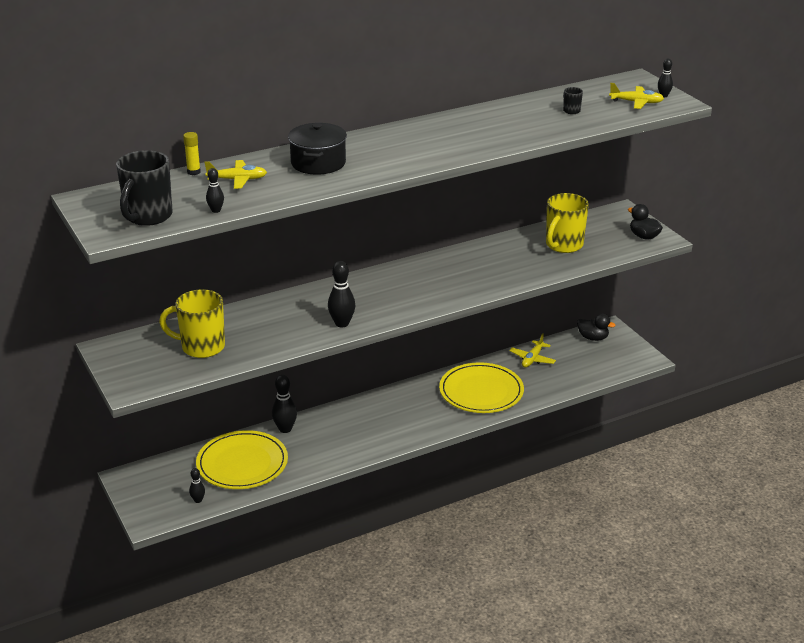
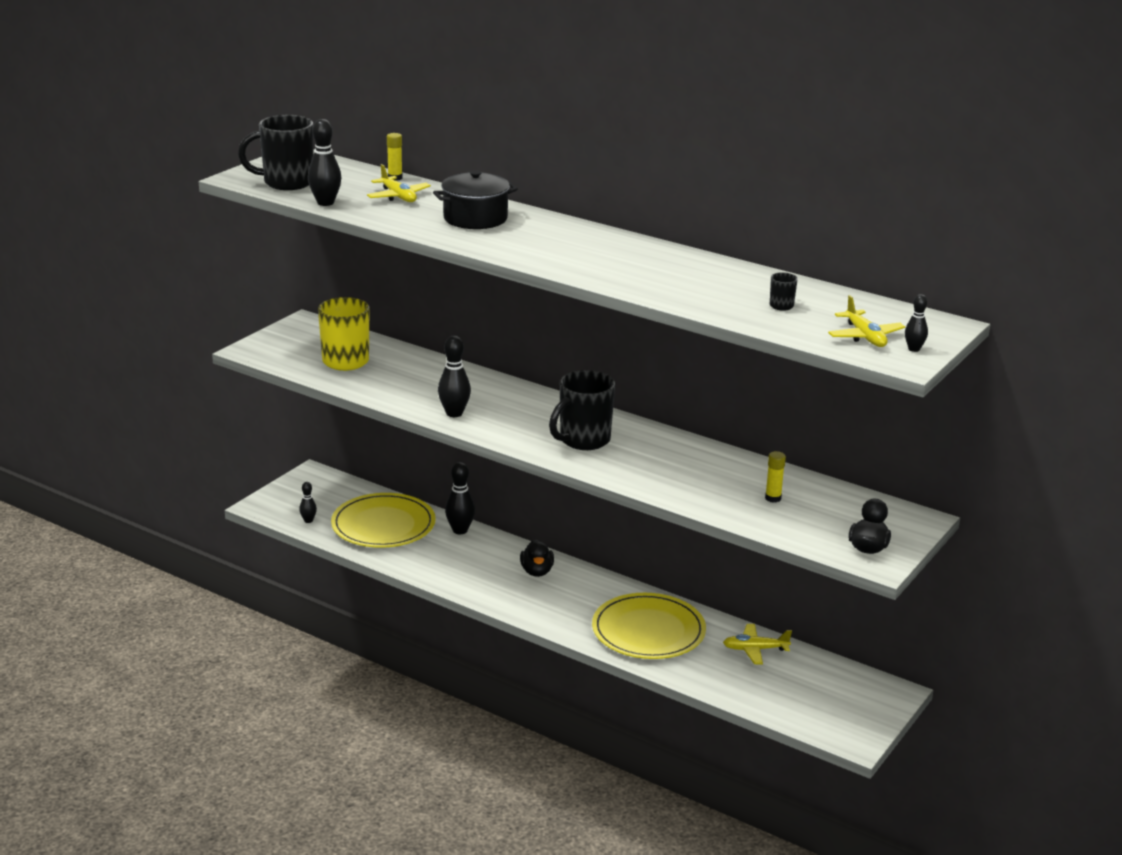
camera: 60 degrees right, 5 degrees down
black bowling pin [206,168,224,213] -> black bowling pin [308,119,341,206], size x1.73
yellow mug [546,193,589,253] -> yellow glue stick [765,451,786,503]
black duck [577,314,616,341] -> black duck moved to [520,539,554,577]
none -> black mug [549,370,615,450]

